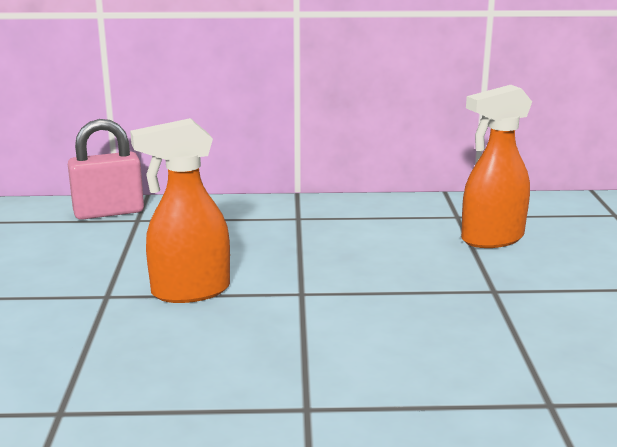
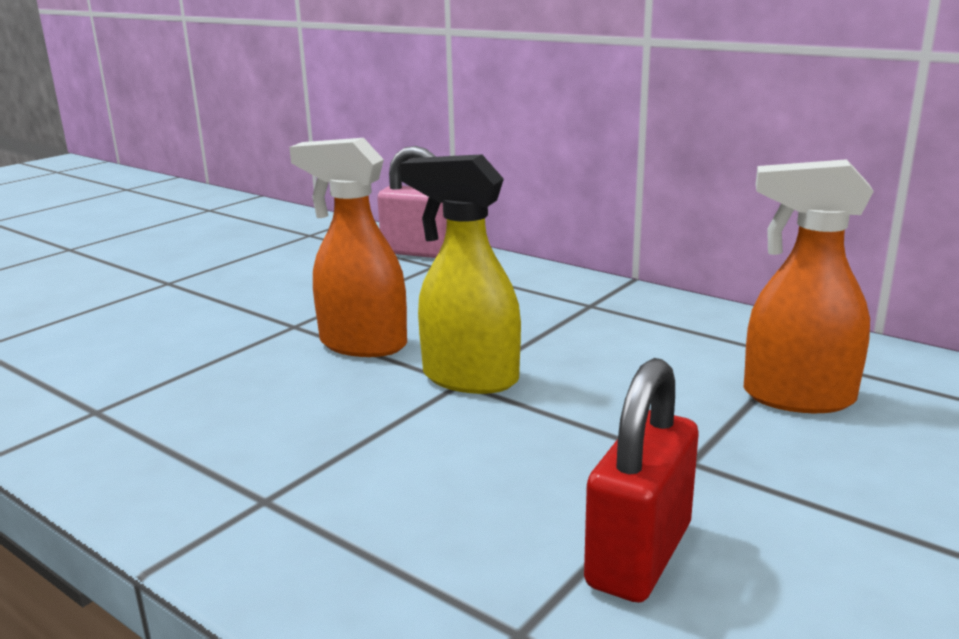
camera: 40 degrees right, 0 degrees up
none -> yellow spray bottle [400,154,521,394]
none -> red padlock [584,358,698,603]

